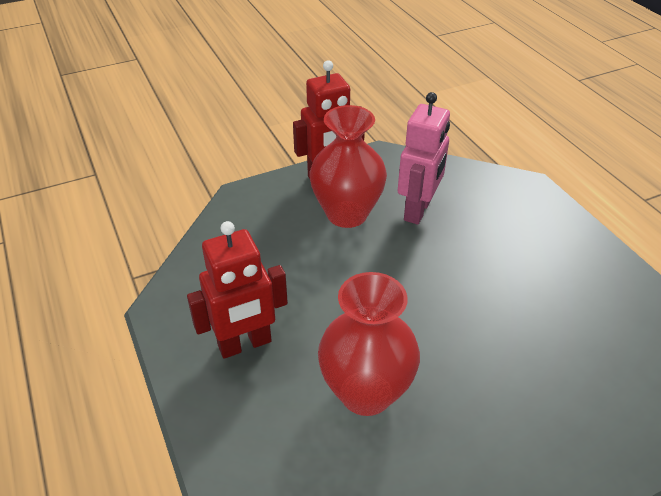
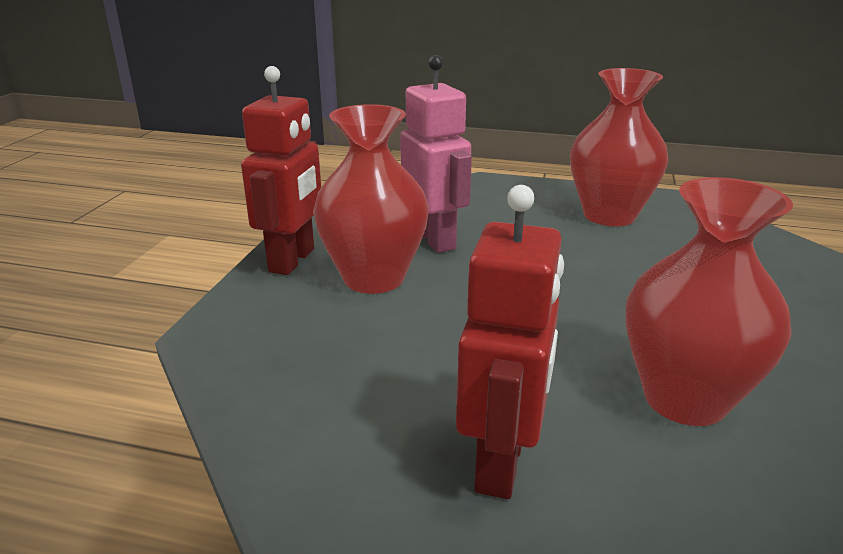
camera: 50 degrees left, 15 degrees down
none -> red vase [570,68,668,226]

